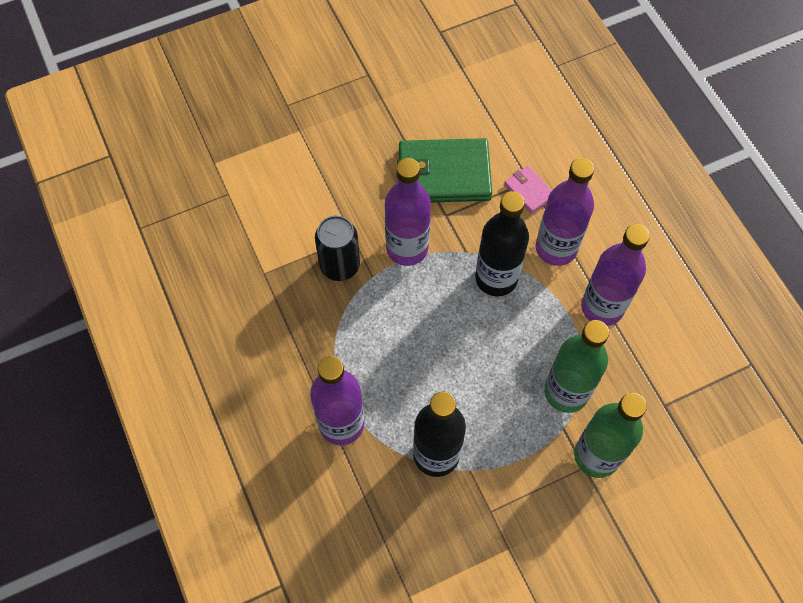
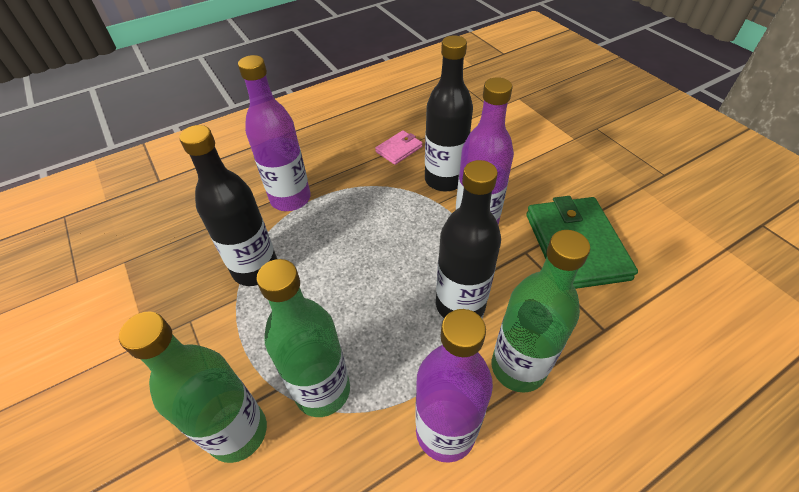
camera: 85 degrees right, 15 degrees down
black can [315,216,360,281] -> black bottle [425,35,473,191]
pink wallet [504,166,552,214] -> pink wallet moved to [375,130,423,165]
purple bottle [536,158,594,266] -> green bottle [492,230,590,393]

